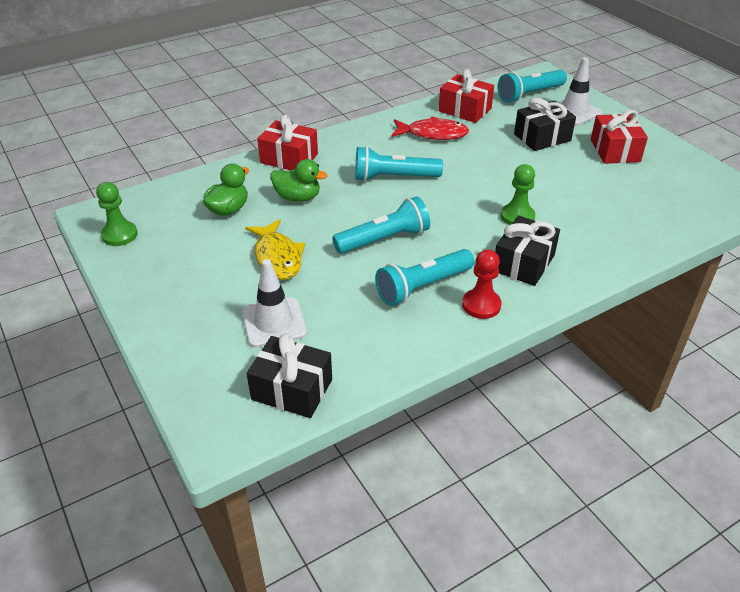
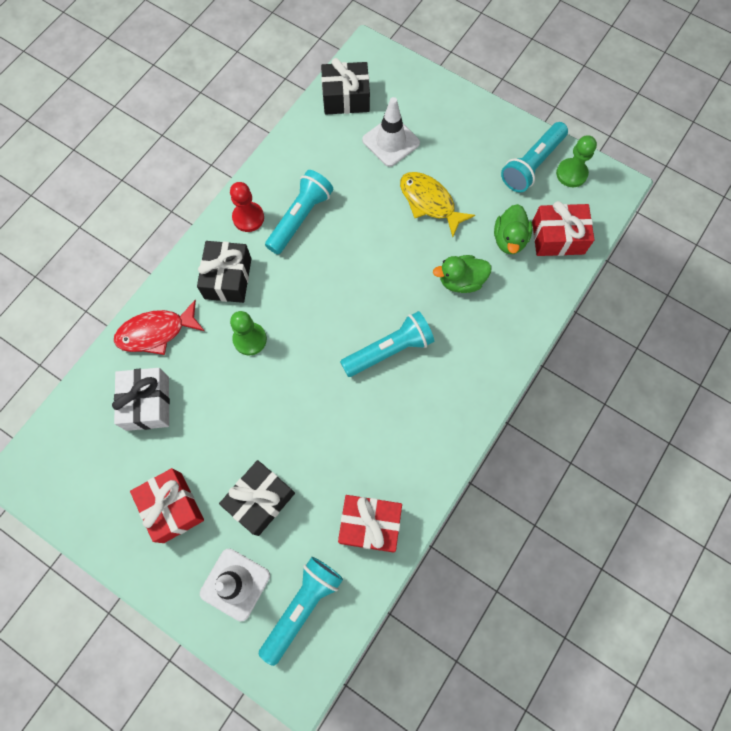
camera: 155 degrees right, 30 degrees up
red gift [257,115,318,170] -> red gift moved to [532,201,595,256]
turquoise flashlight [332,196,430,254] -> turquoise flashlight moved to [501,122,568,192]
red fish [391,116,469,140] -> red fish moved to [114,300,204,355]
none -> white gift [112,368,170,431]

